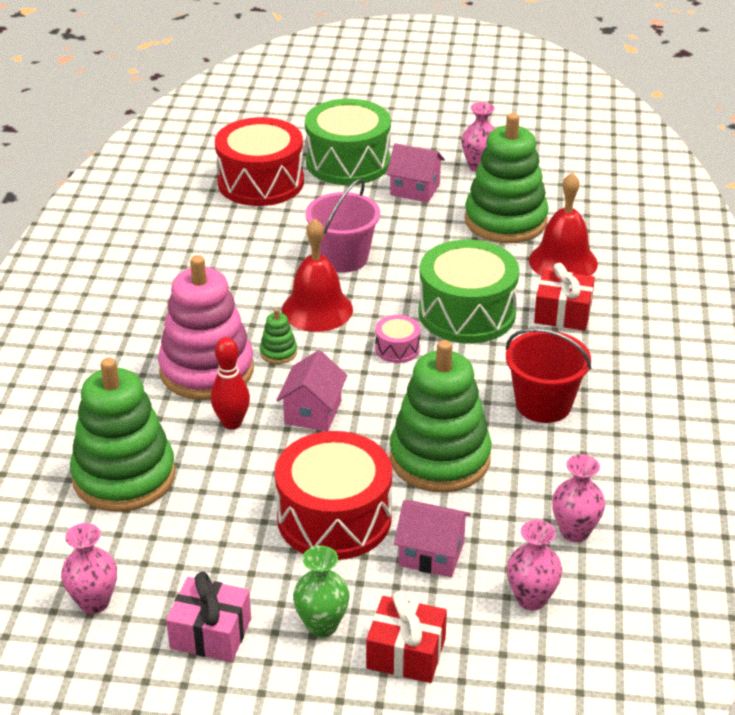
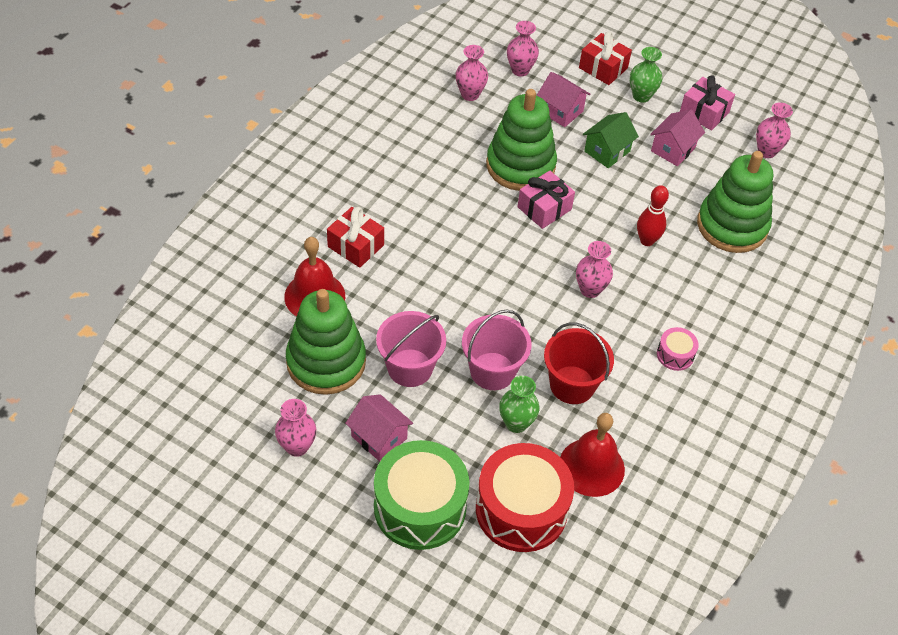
camera: 160 degrees left, 15 degrees up
pink stacking toy [158,255,254,400] -> none
green stacking toy [260,308,297,364] -> pink vase [576,241,613,298]
red drum [275,431,392,560] -> green house [583,112,639,168]
pink house [277,350,348,431] -> pink house moved to [650,109,705,166]
red bell [282,219,353,332] -> red bell moved to [560,413,625,497]
pink drum [375,315,420,363] -> pink drum moved to [657,327,699,371]
green drum [419,240,519,343] -> none
red bucket [506,328,591,423] -> red bucket moved to [544,323,614,404]
none -> pink bucket [376,311,446,387]
none -> green vase [499,376,540,433]
none -> pink gift [518,171,575,229]

